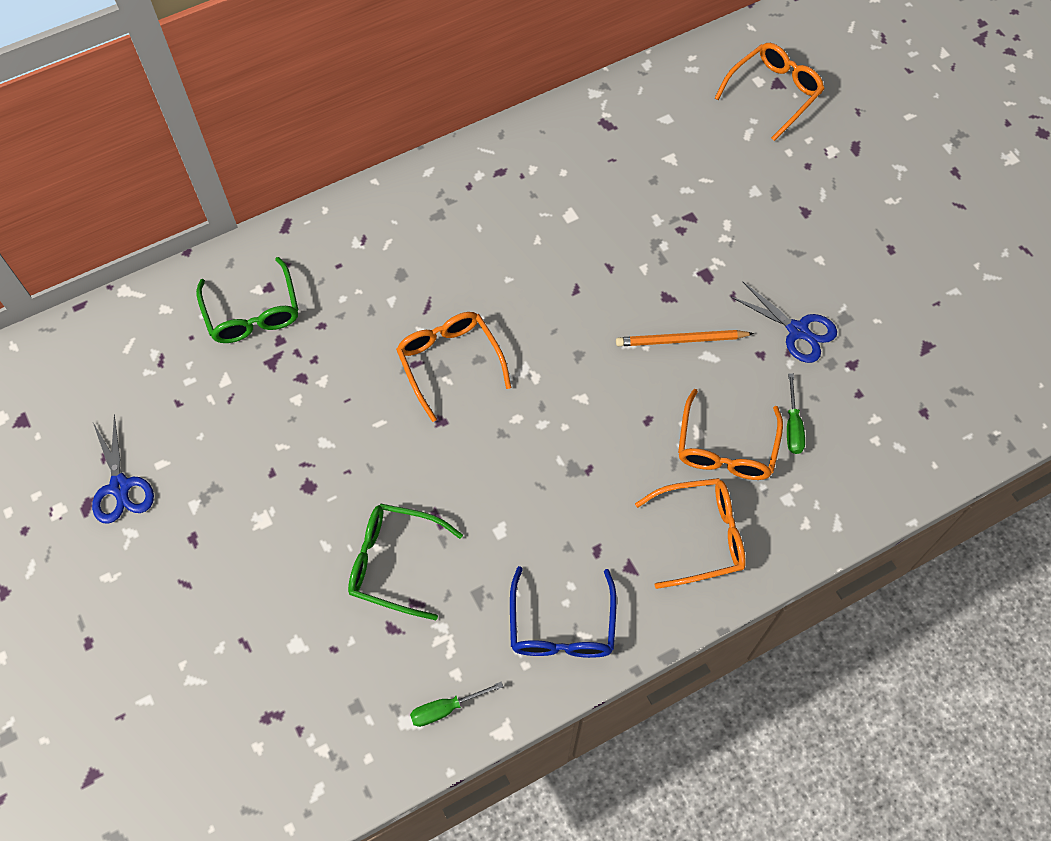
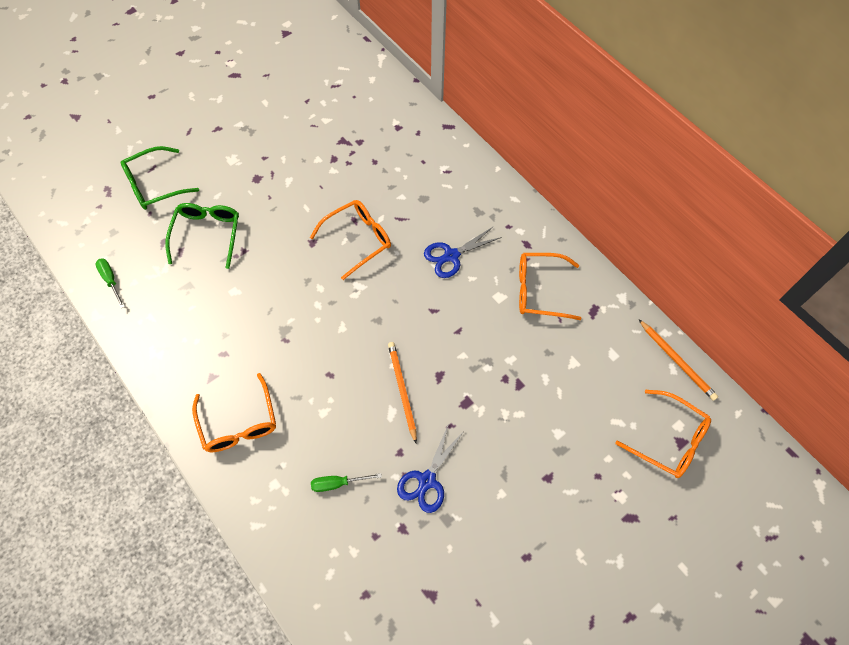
camera: 80 degrees right, 0 degrees up
blue scissors [92,414,154,524] -> blue scissors moved to [424,226,502,278]
green glasses [196,257,298,343] -> green glasses moved to [121,146,199,210]
blue glasses [510,566,616,658] -> none
orange glasses [678,389,783,480] -> orange glasses moved to [519,253,581,320]
none -> orange pencil [639,320,718,401]

